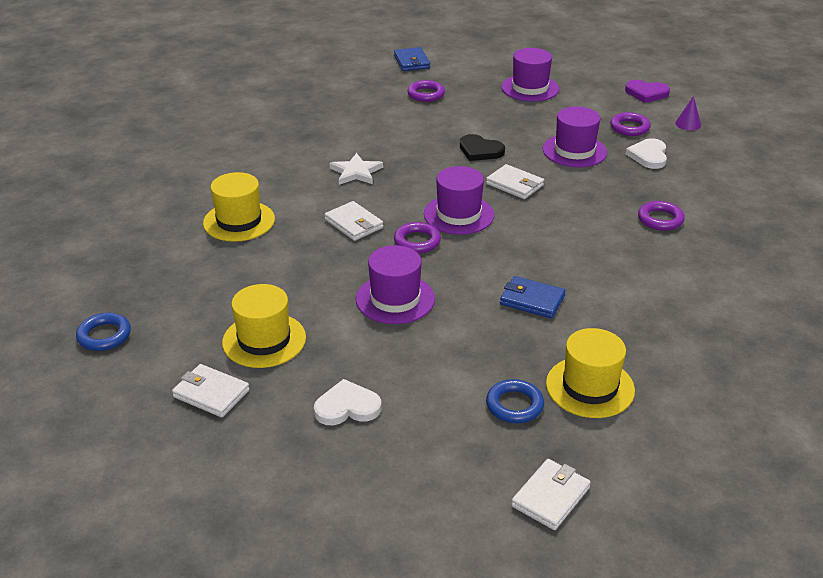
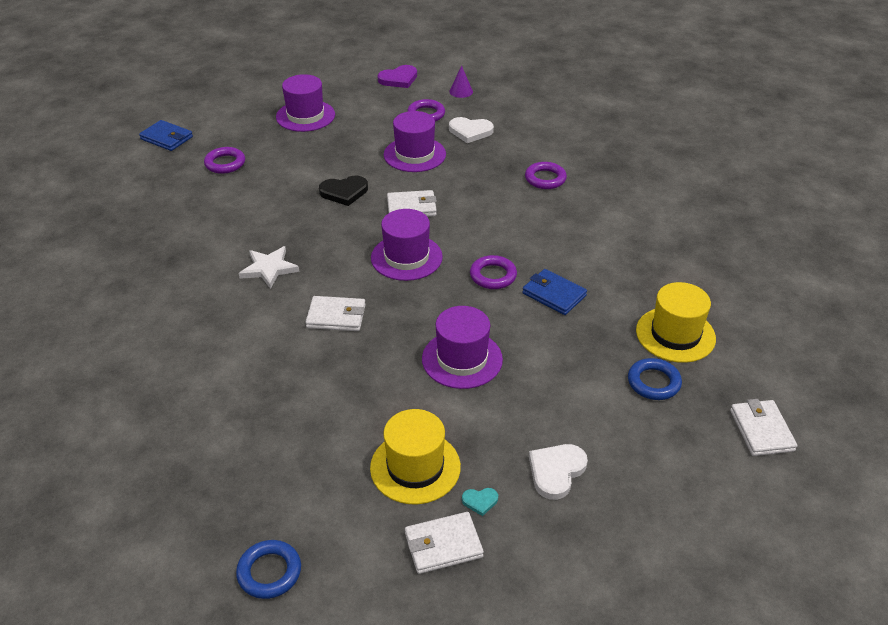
camera: 45 degrees left, 5 degrees up
yellow hat [203,172,275,242] -> none
purple ring [394,222,441,253] -> purple ring moved to [470,255,517,289]
blue wallet [500,276,566,319] -> blue wallet turned 60 degrees clockwise [522,269,587,315]
white heart [626,138,667,169] -> white heart turned 45 degrees counterclockwise [449,117,494,143]
none -> turquoise heart [462,488,498,516]

